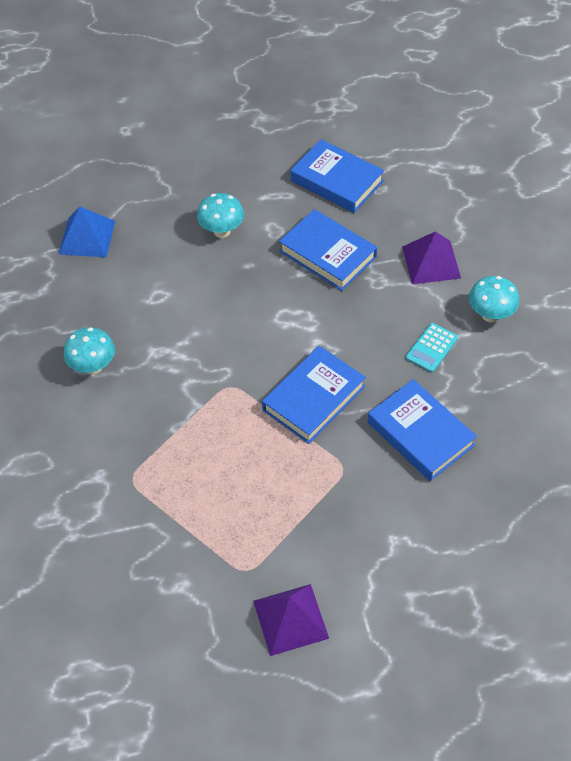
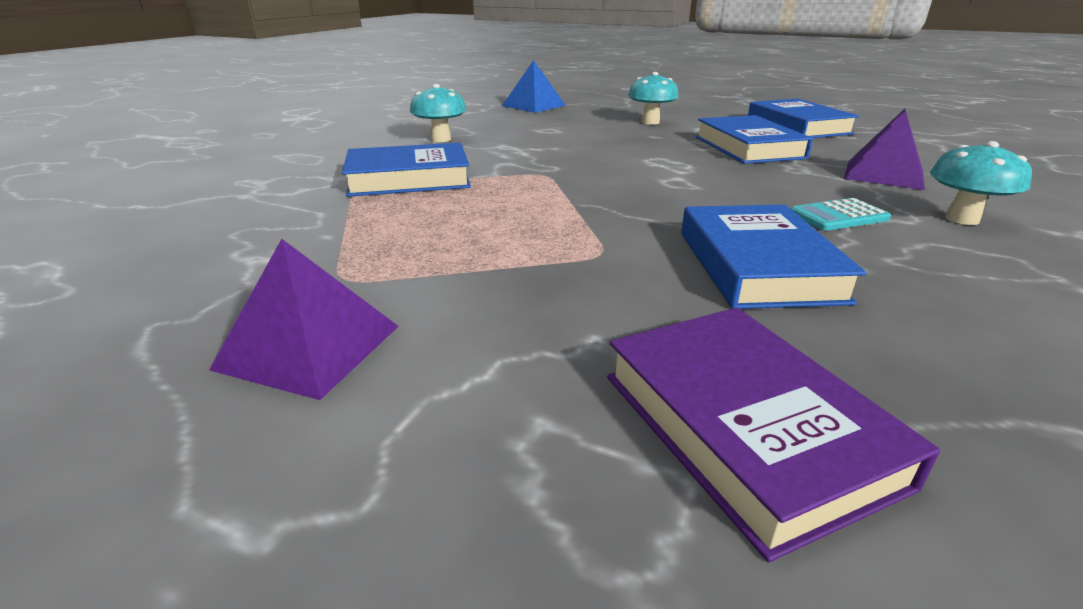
camera: 35 degrees right, 25 degrees down
blue book [262,346,366,444] -> blue book moved to [342,143,471,197]
none -> purple book [607,308,941,562]

